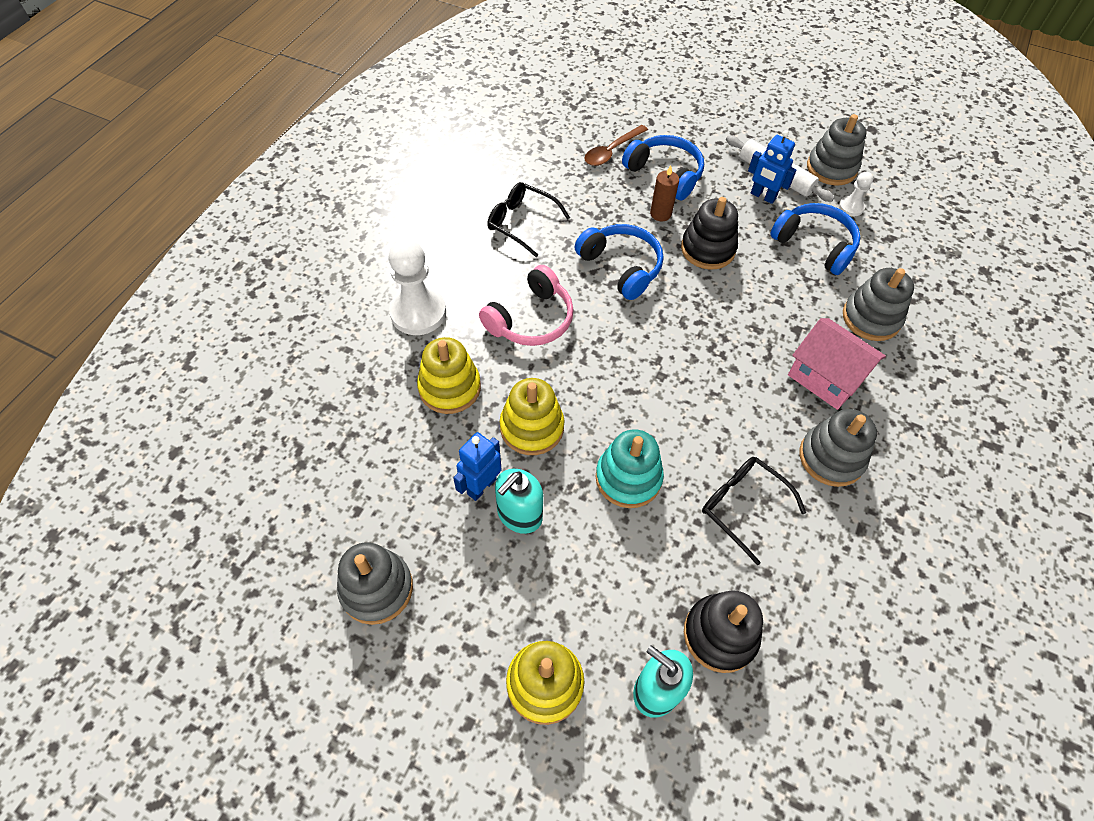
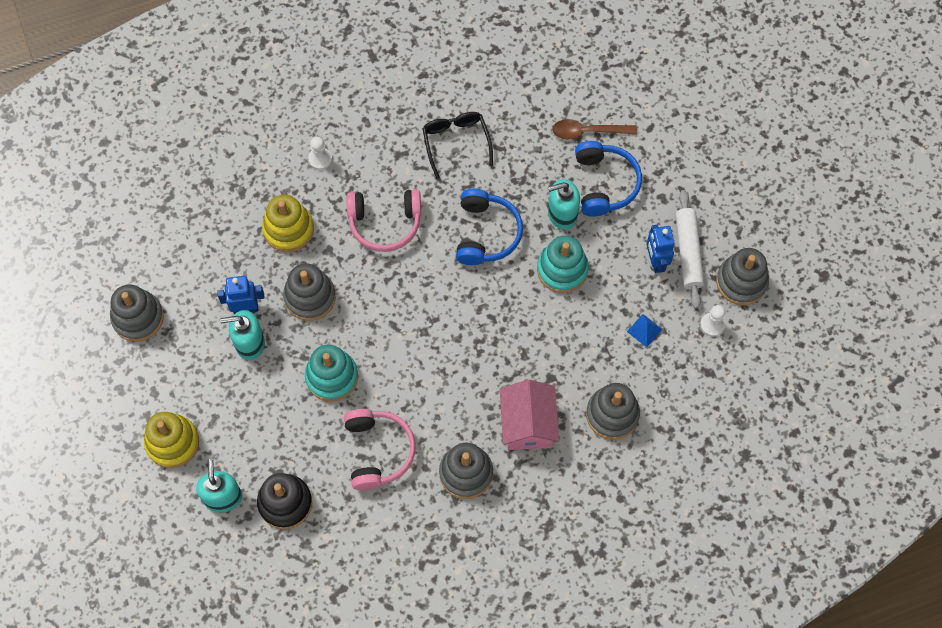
camera: 45 degrees right, 10 degrees up
white pawn [389,239,446,335] -> white pawn [308,137,332,170], size x0.50
yellow stacking toy [500,378,564,455] -> grey stacking toy [283,263,336,321]
brown candle [650,165,679,221] -> turquoise soap dispenser [548,179,580,230]
black stacking toy [681,197,738,270] -> turquoise stacking toy [537,236,589,293]
black glasses [702,457,806,565] -> pink headphones [344,409,416,491]
blue headphones [770,203,860,275] -> blue pyramid [627,314,663,348]

